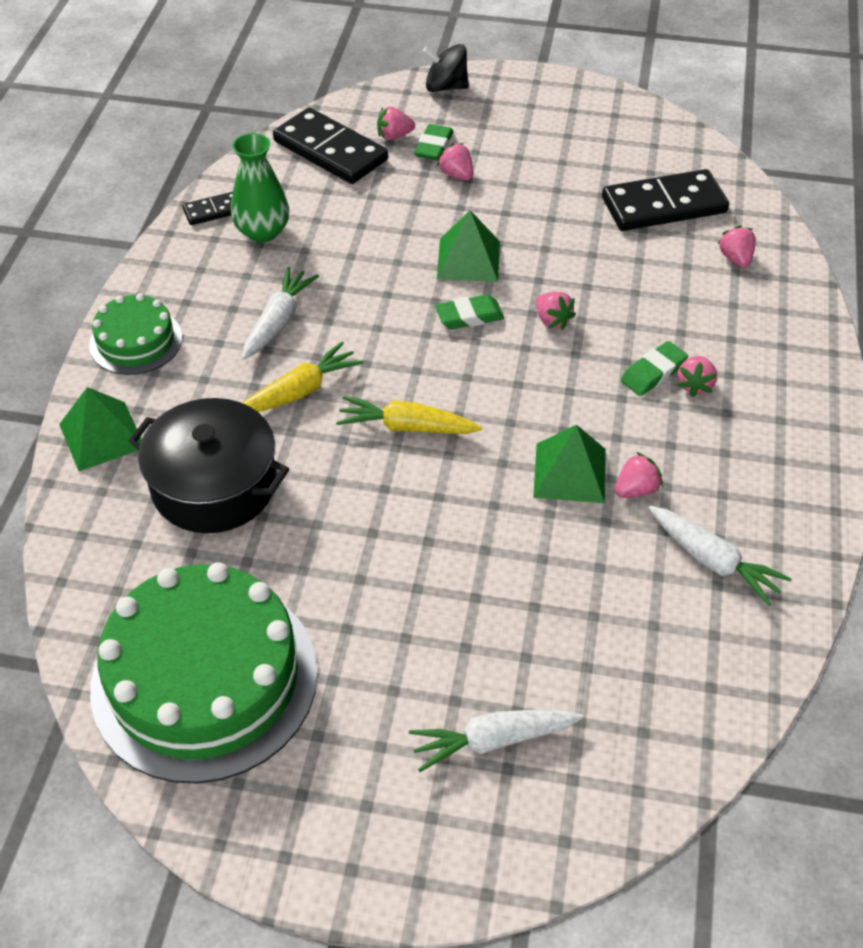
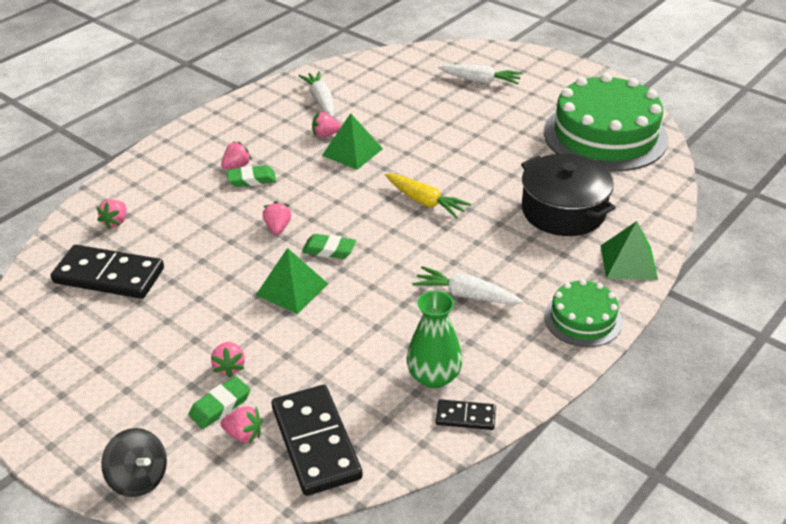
camera: 150 degrees left, 10 degrees down
white carrot [242,267,319,360] -> white carrot turned 60 degrees clockwise [412,266,523,305]
yellow carrot [243,341,363,412] -> none

